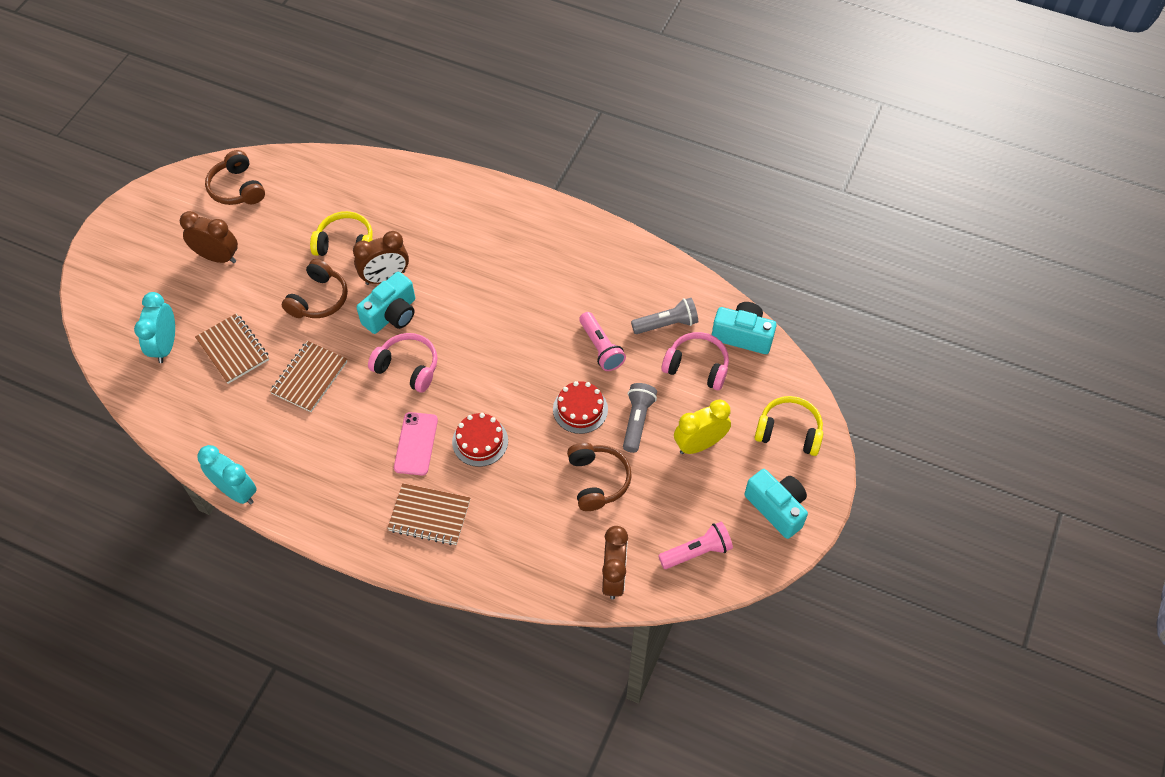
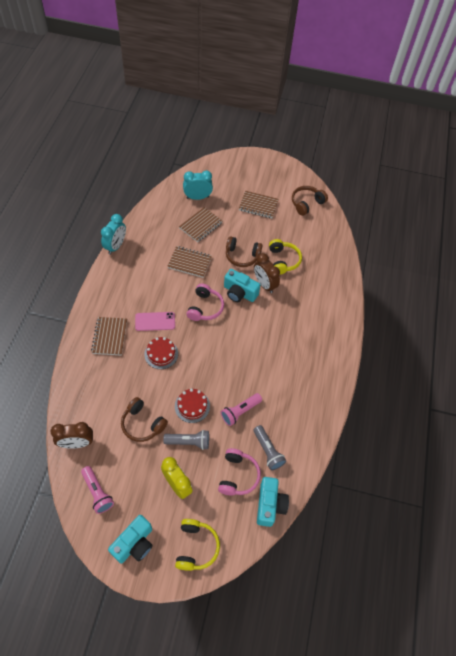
camera: 75 degrees right, 0 degrees up
brown clock [180,211,238,263] -> brown notebook [239,191,279,218]
brown headphones [567,443,632,511] -> brown headphones turned 60 degrees clockwise [121,397,168,442]

